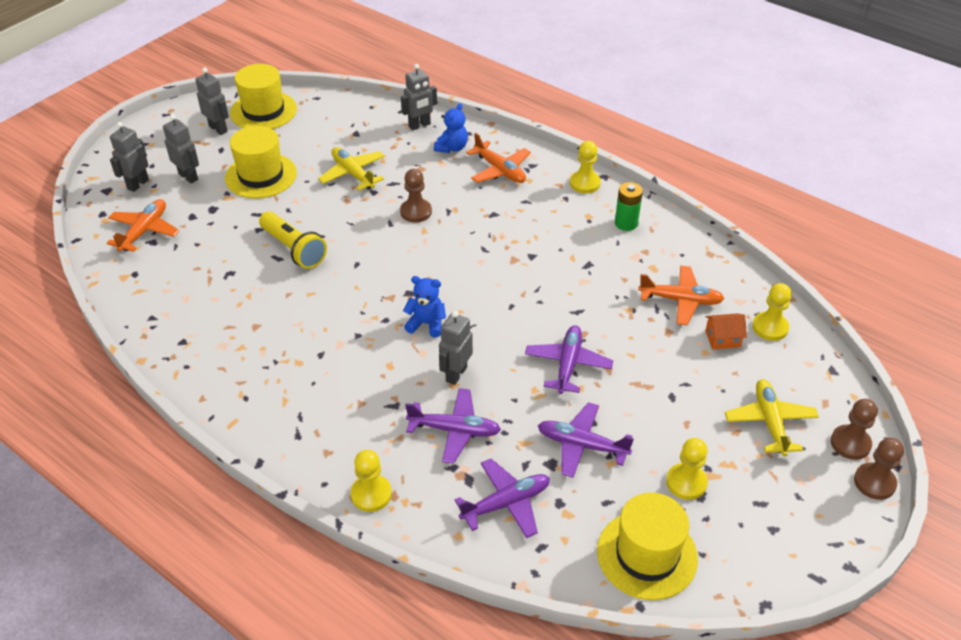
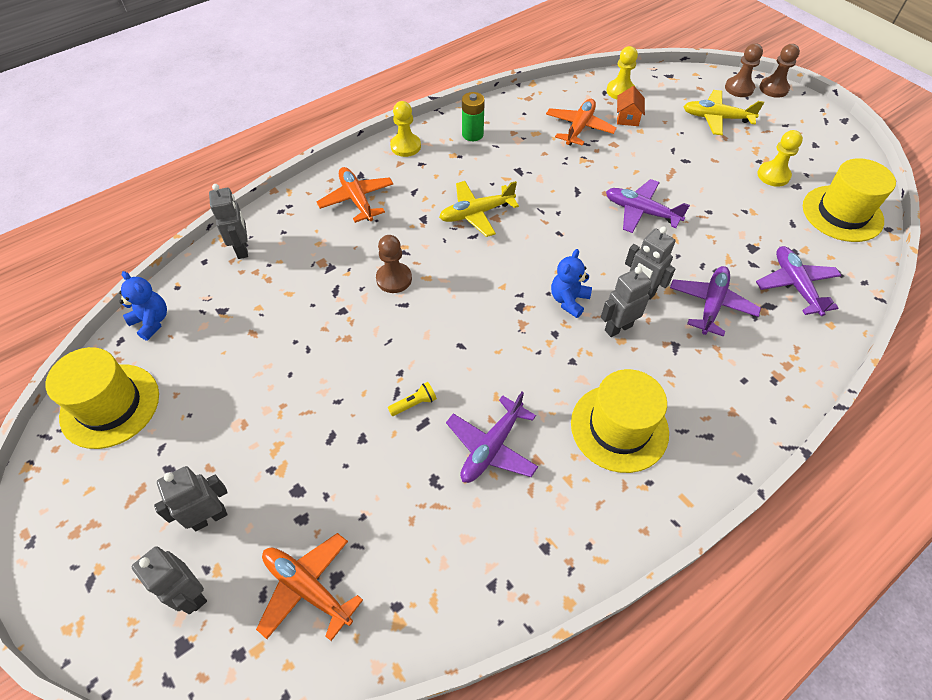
camera: 75 degrees left, 10 degrees up
grey robot [195,68,229,135] -> grey robot moved to [601,266,652,337]
yellow hat [225,126,297,199] -> yellow hat moved to [571,369,669,473]
yellow flashlight [259,211,327,269] -> yellow flashlight [388,382,437,416], size x0.46
yellow plane [318,147,385,191] -> yellow plane moved to [439,181,519,237]
yellow pawn [351,450,392,512] -> none
blue teddy bear [434,103,468,153] -> blue teddy bear moved to [119,271,167,341]
orange plane [466,132,531,183] -> orange plane turned 90 degrees counterclockwise [317,167,394,223]
purple plane [538,402,634,478] -> purple plane moved to [446,392,538,483]

